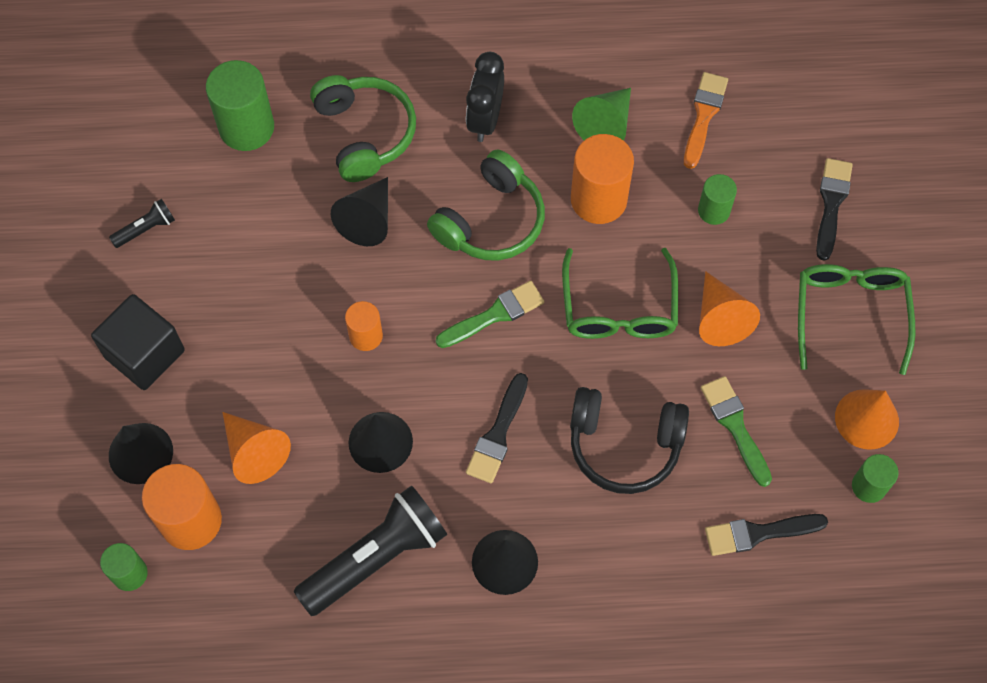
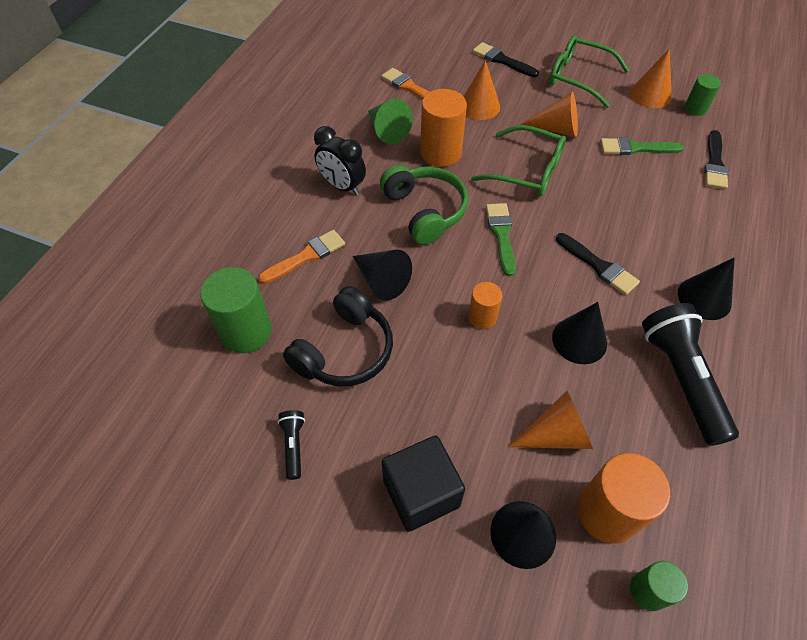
camera: 65 degrees left, 10 degrees down
green headphones [310,75,416,182] -> orange brush [258,230,345,284]
black headphones [570,387,689,494] -> black headphones moved to [283,286,393,387]
green cylinder [698,174,737,225] -> orange cone [463,60,500,120]

